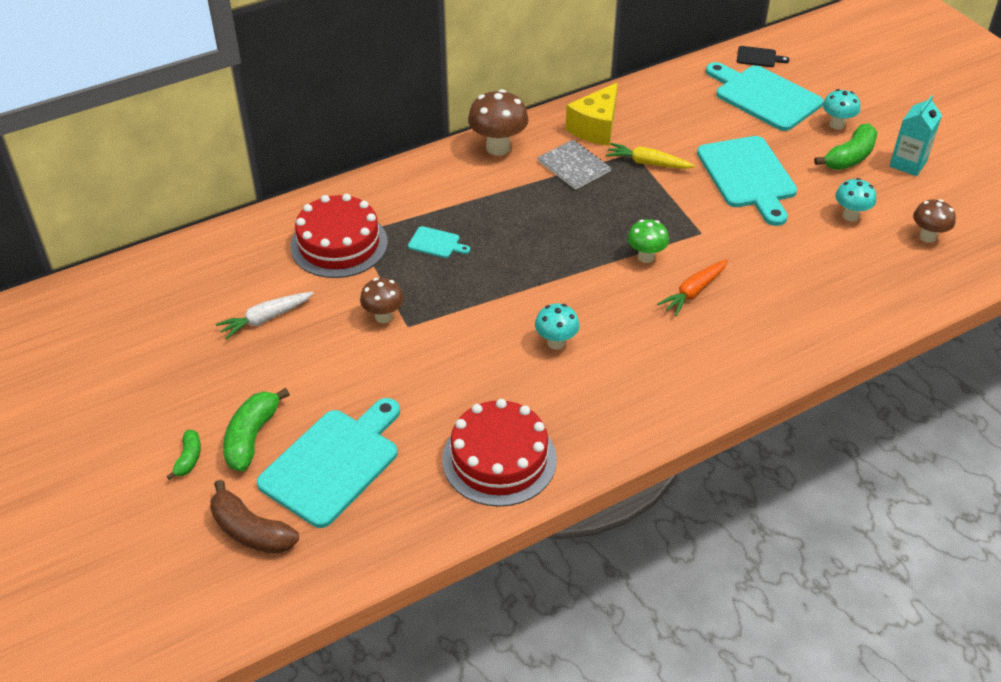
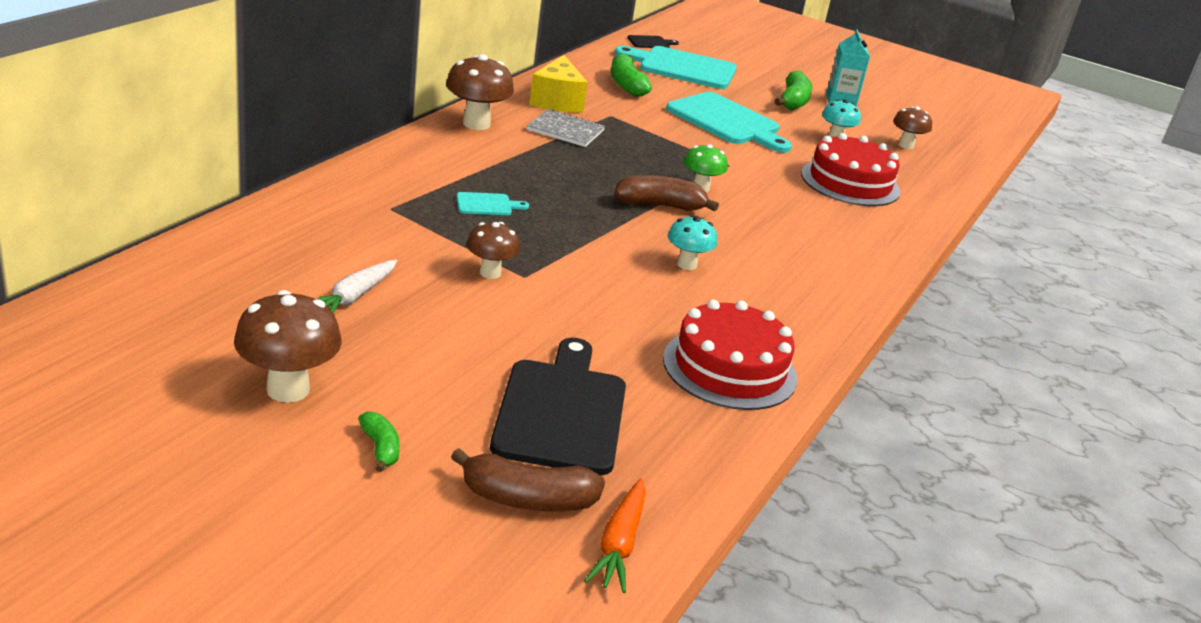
camera: 35 degrees left, 15 degrees down
green banana [223,388,290,471] -> green banana moved to [611,53,652,97]
turquoise cutting board [257,398,400,528] -> black cutting board [490,338,626,475]
red cake [290,194,388,278] -> red cake moved to [801,133,900,206]
yellow carrot [606,143,695,169] -> none
orange carrot [657,259,728,316] -> orange carrot moved to [584,478,646,593]
turquoise mushroom [823,89,860,130] -> none
none -> brown mushroom [234,290,342,403]
none -> brown banana [614,175,719,211]

